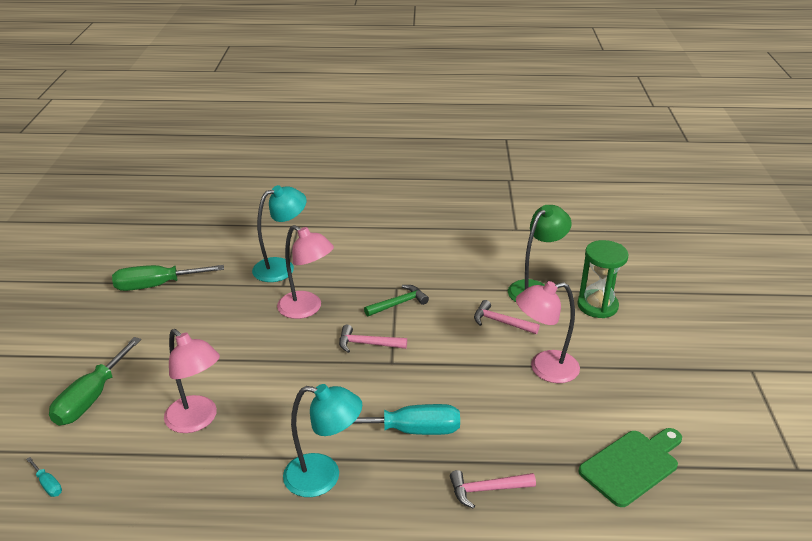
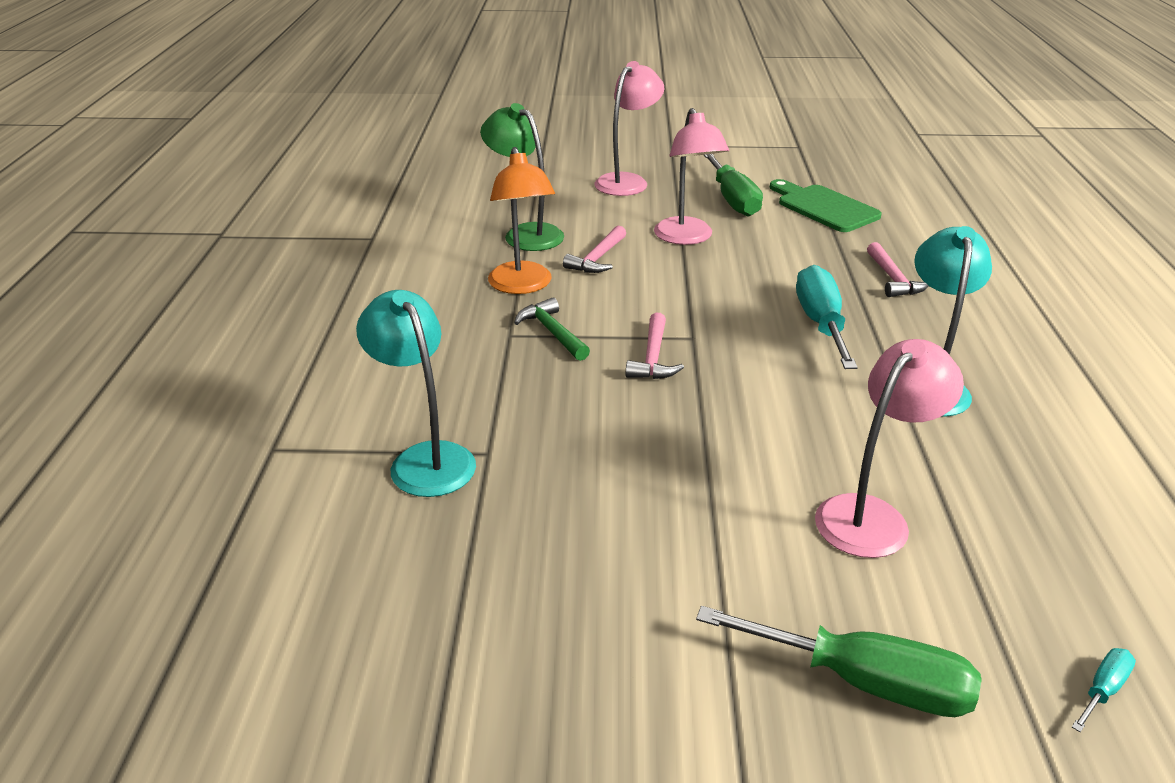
camera: 90 degrees left, 0 degrees up
green screwdriver [112,265,224,291] -> green screwdriver moved to [704,154,763,216]
pink lamp [277,225,334,319] -> pink lamp moved to [594,61,664,196]
green hourglass [577,240,629,318] -> none
none -> orange lamp [488,147,555,294]

